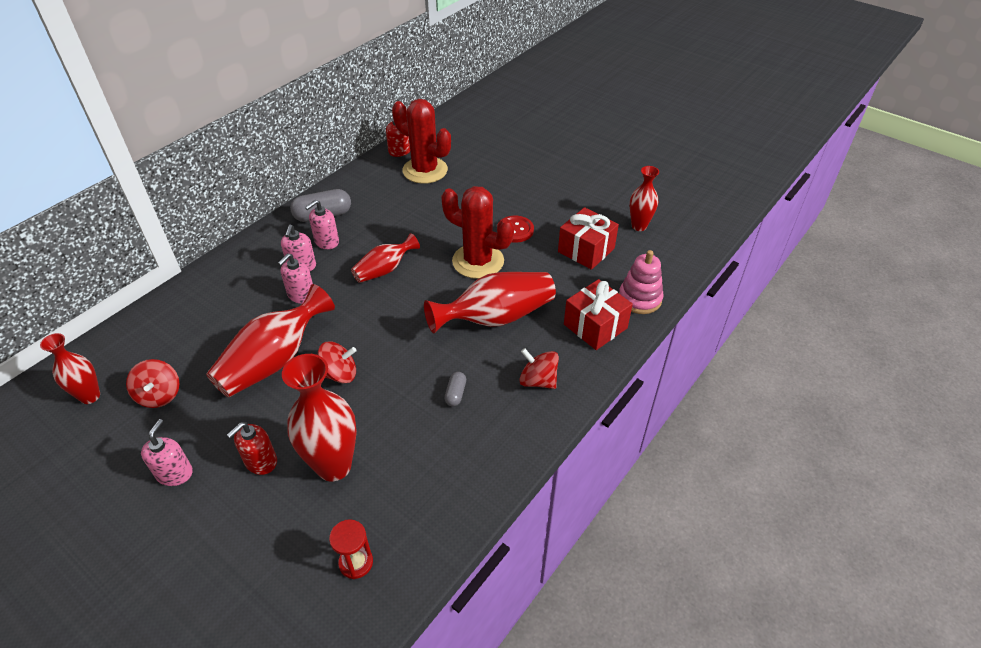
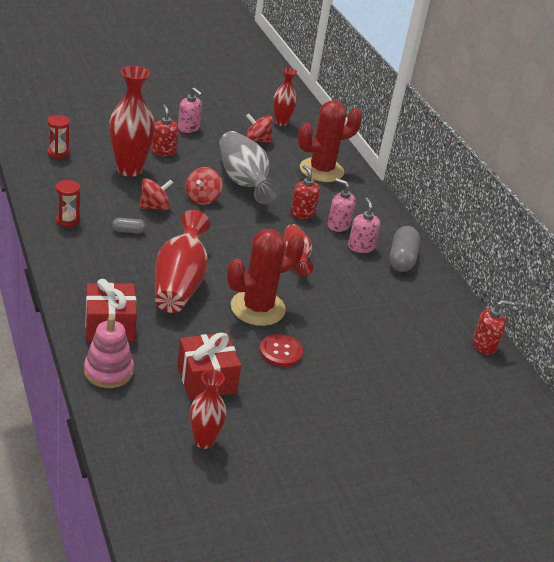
camera: 115 degrees right, 10 degrees down
red vase [206,284,335,397] -> grey vase [219,131,281,204]
pink soap dispenser [278,253,313,304] -> red soap dispenser [290,165,320,219]
red cactus [392,99,451,184] -> red cactus moved to [298,100,362,182]
grey capsule [444,372,466,406] -> grey capsule turned 45 degrees counterclockwise [112,218,145,233]
red spinning top [519,348,559,389] -> red spinning top moved to [139,178,173,210]
none -> red hourglass [55,180,81,227]

